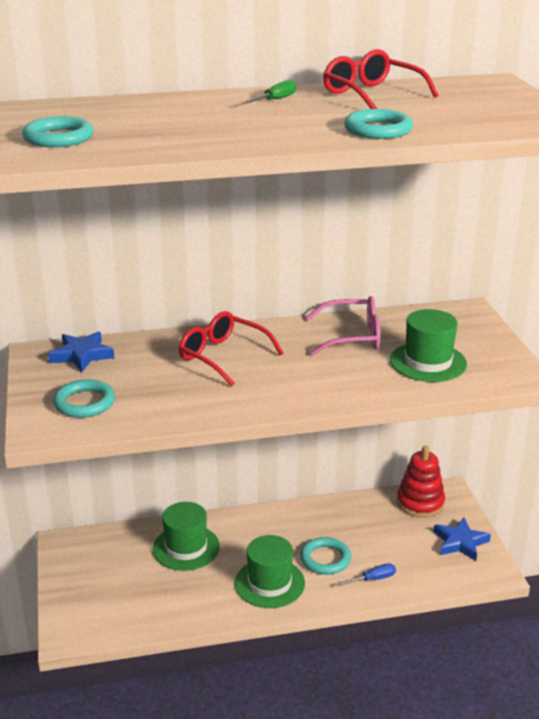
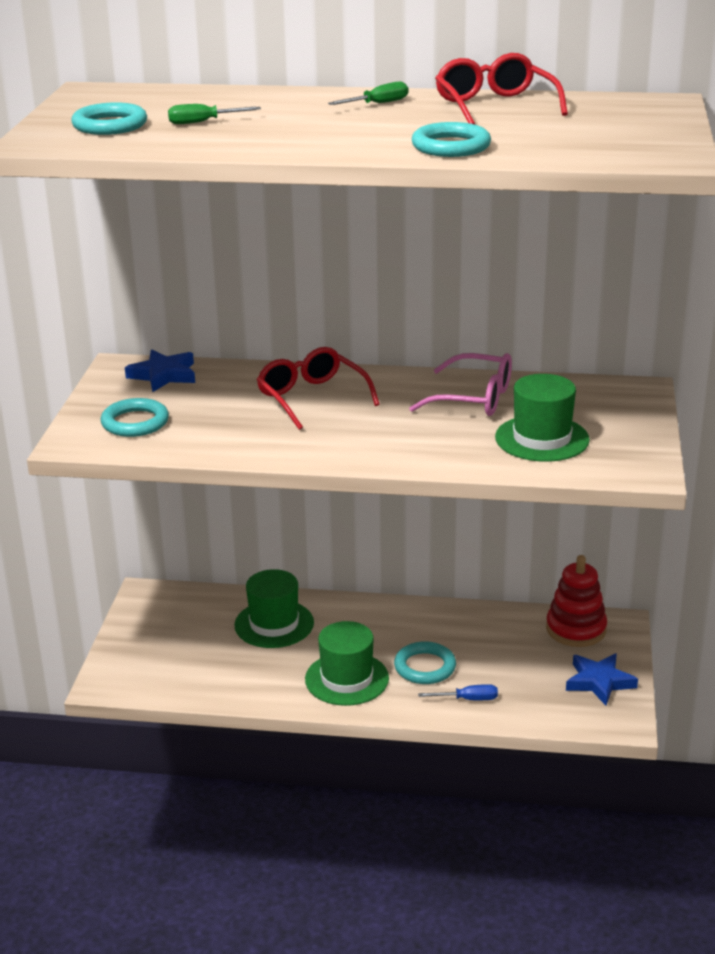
camera: 20 degrees right, 0 degrees up
none -> green screwdriver [168,104,261,124]

